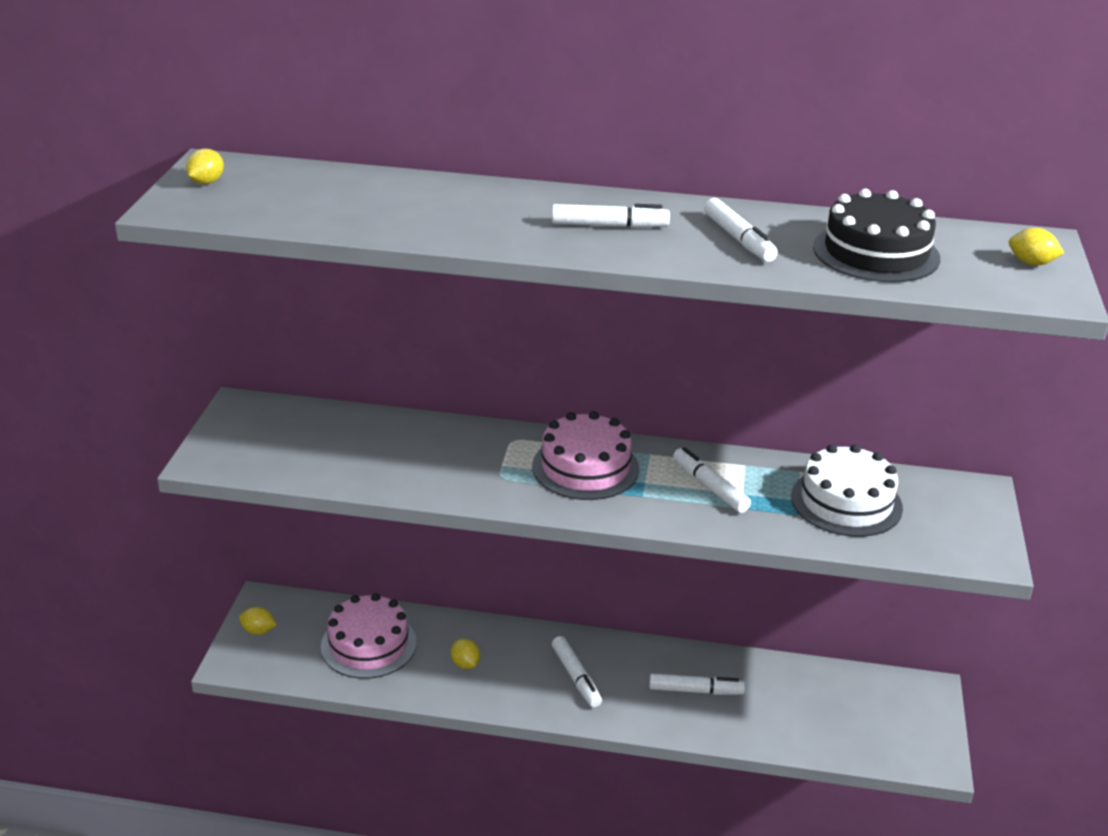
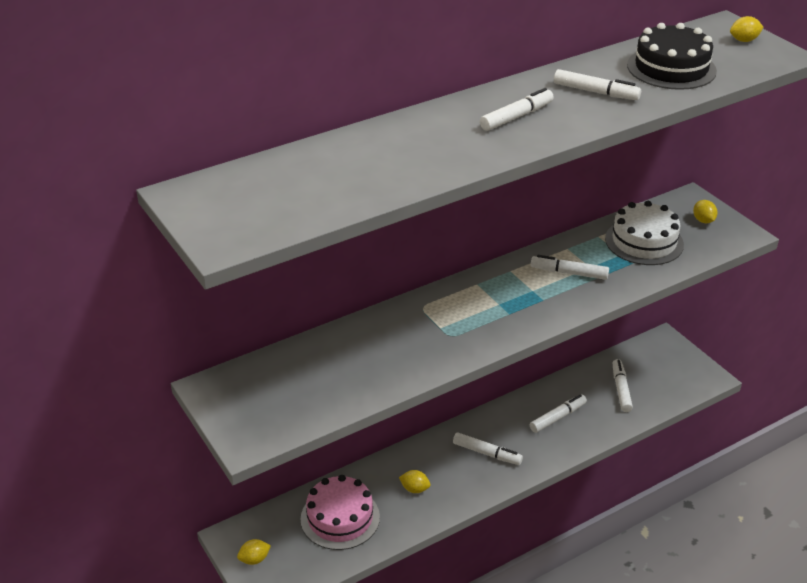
camera: 40 degrees left, 5 degrees up
yellow lemon [186,149,224,184] -> yellow lemon moved to [693,200,718,223]
pink cake [532,411,639,500] -> none
none -> white marker [612,359,633,412]

